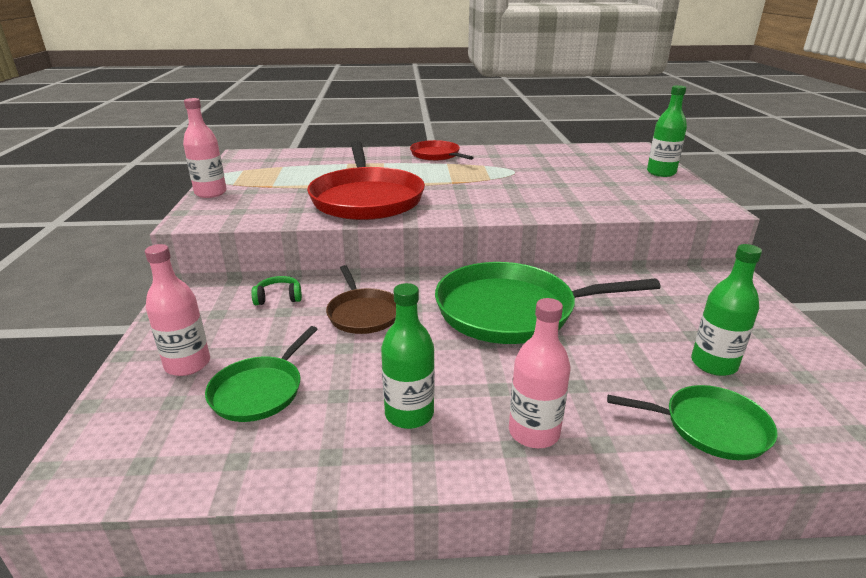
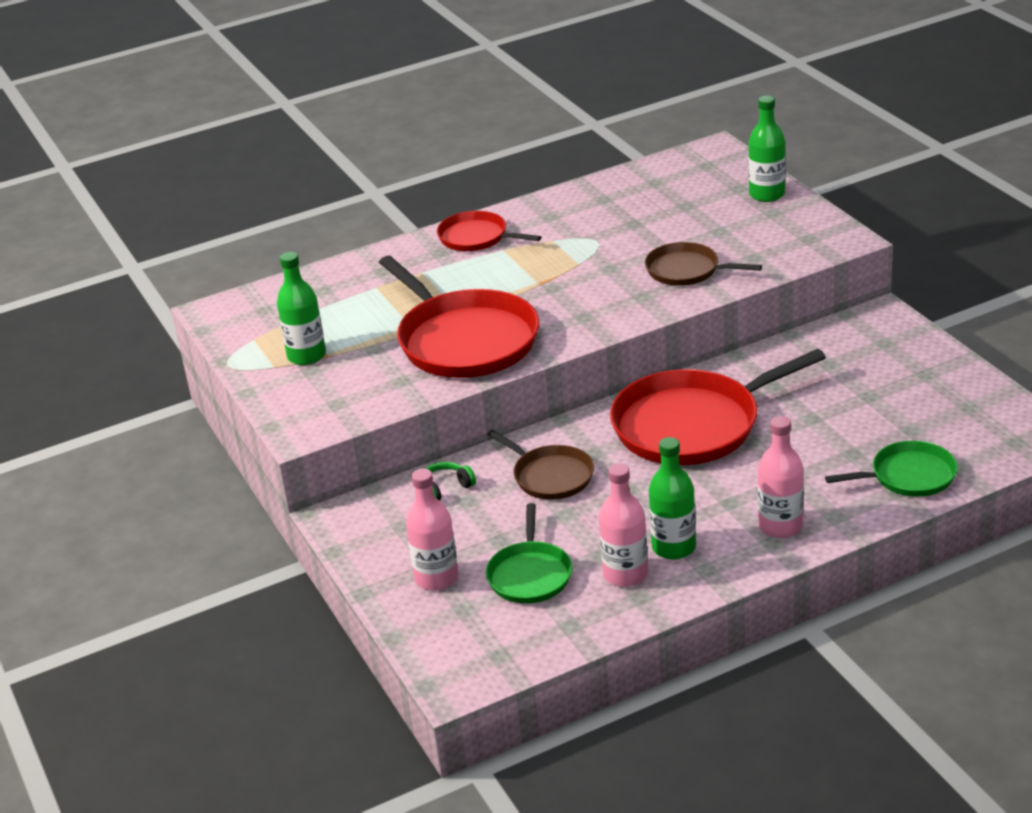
camera: 20 degrees left, 5 degrees up
pink bottle [183,98,227,198] -> pink bottle moved to [599,463,648,587]
green pan [435,262,661,344] -> red pan [610,349,826,465]
green bottle [691,244,762,376] -> green bottle moved to [277,252,326,365]
none -> brown pan [645,242,762,286]

